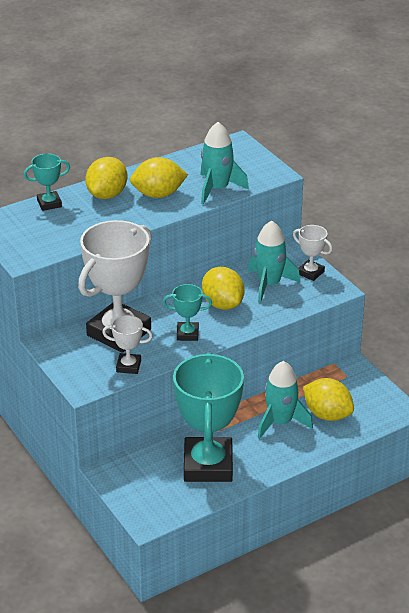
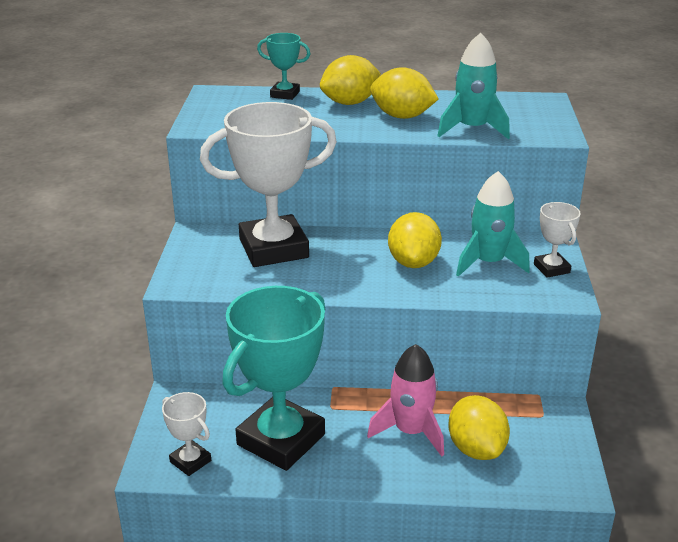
camera: 35 degrees right, 5 degrees down
white trophy [102,315,153,374] -> white trophy moved to [162,392,211,476]
turquoise trophy [163,284,212,341] -> none
turquoise rocket [258,361,313,439] -> pink rocket [367,344,444,457]

